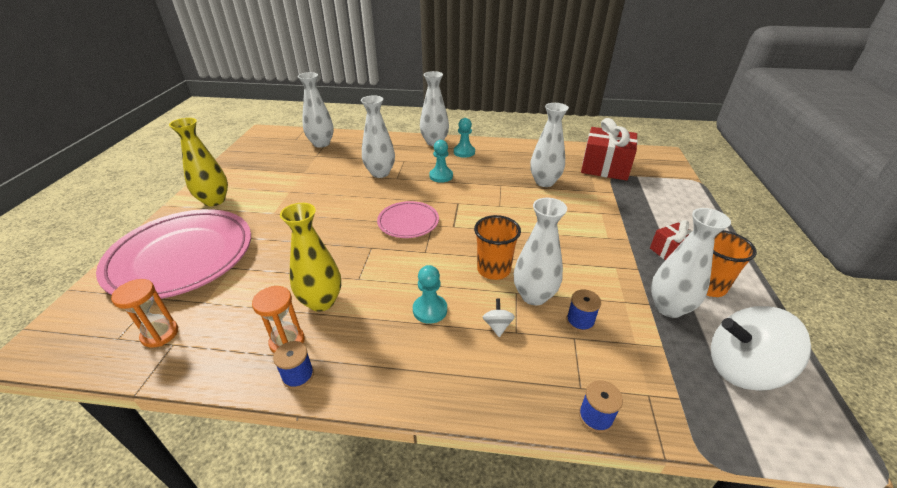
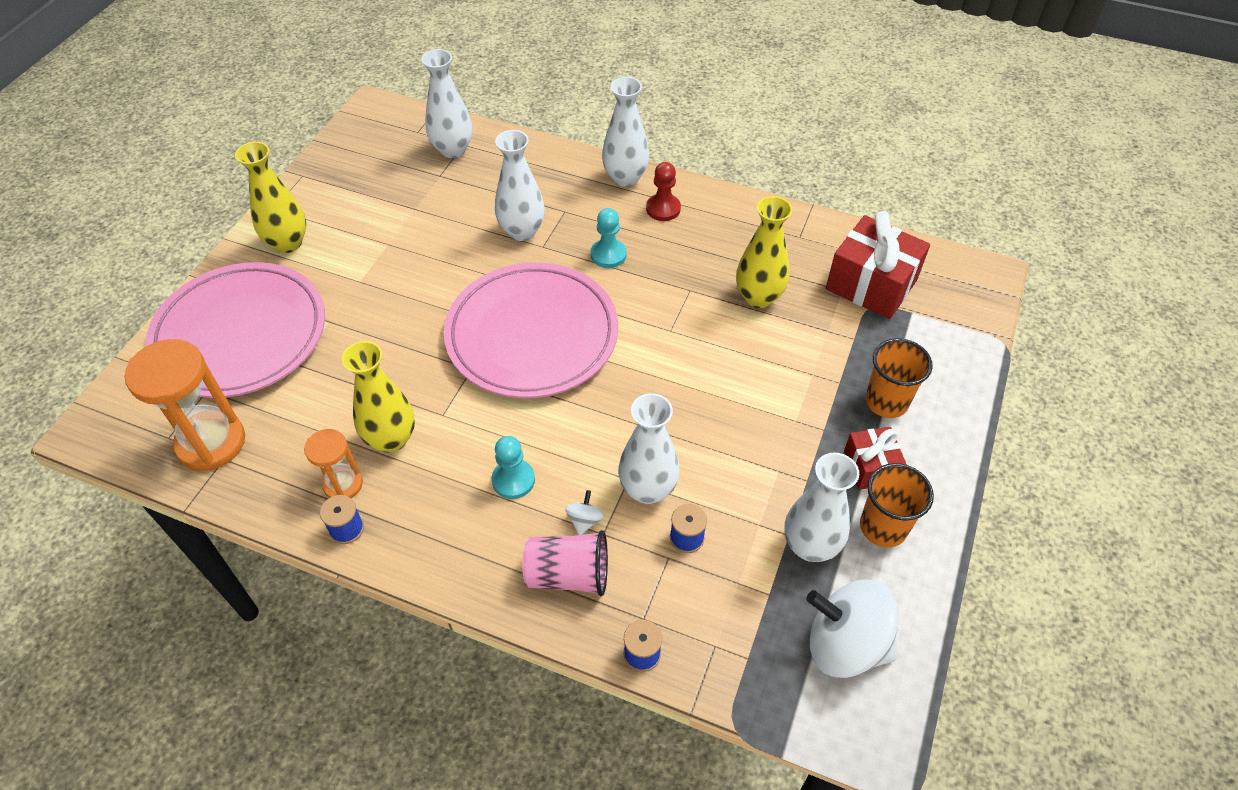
camera: 15 degrees right, 15 degrees up
orange hourglass [111,279,178,348] -> orange hourglass [125,339,245,471], size x1.78
pink plate [377,201,439,238] -> pink plate [444,263,618,398], size x2.00
turquoise pawn [454,118,475,158] -> red pawn [646,162,681,221]
orange cup [474,215,521,280] -> orange cup moved to [865,338,933,418]
white vase [530,103,569,187] -> yellow vase [736,196,793,308]
none -> pink cup [522,530,608,596]

